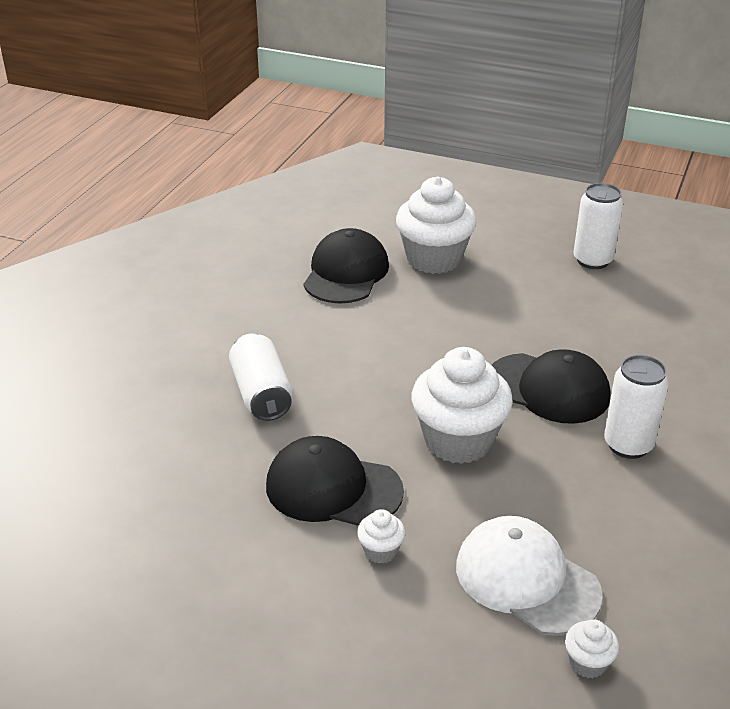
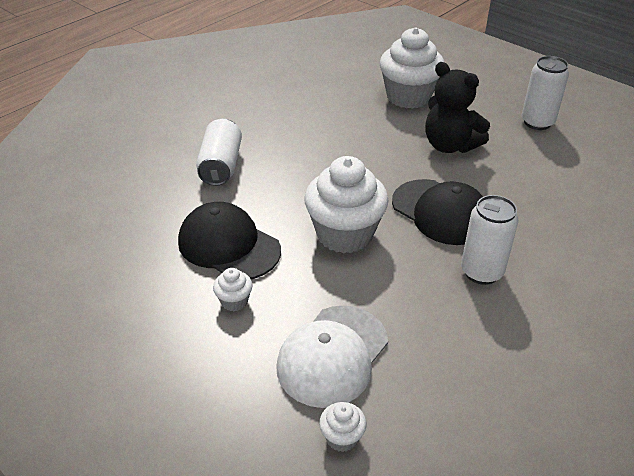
camera: 20 degrees right, 5 degrees up
black cap [304,228,389,304] -> none
white cap [456,516,603,636] -> white cap turned 120 degrees counterclockwise [276,306,388,408]
none -> black teddy bear [425,62,490,153]

